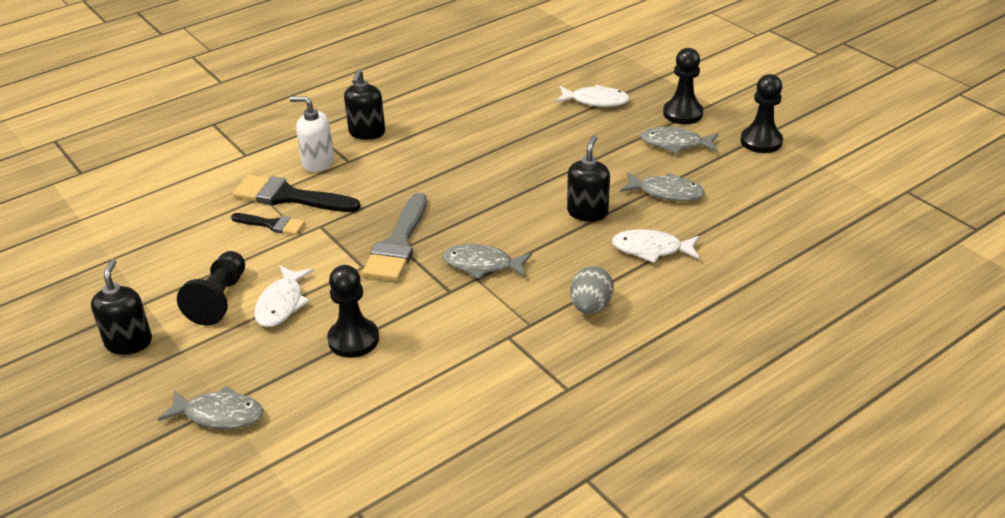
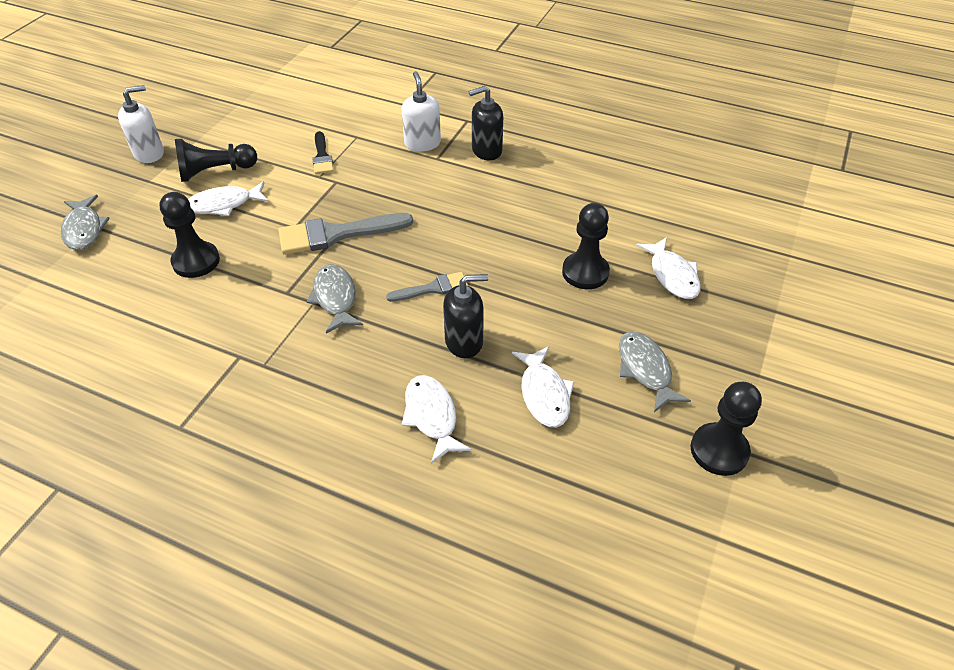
camera: 60 degrees right, 10 degrees up
black soap dispenser [91,259,152,354] -> white soap dispenser [118,85,164,163]
black brush [233,175,360,212] -> none
grey egg [570,266,614,314] -> none
grey fish [620,172,705,201] -> white fish [512,346,575,428]
black pawn [663,48,703,124] -> black pawn moved to [562,203,610,289]
none -> grey brush [386,272,468,302]

